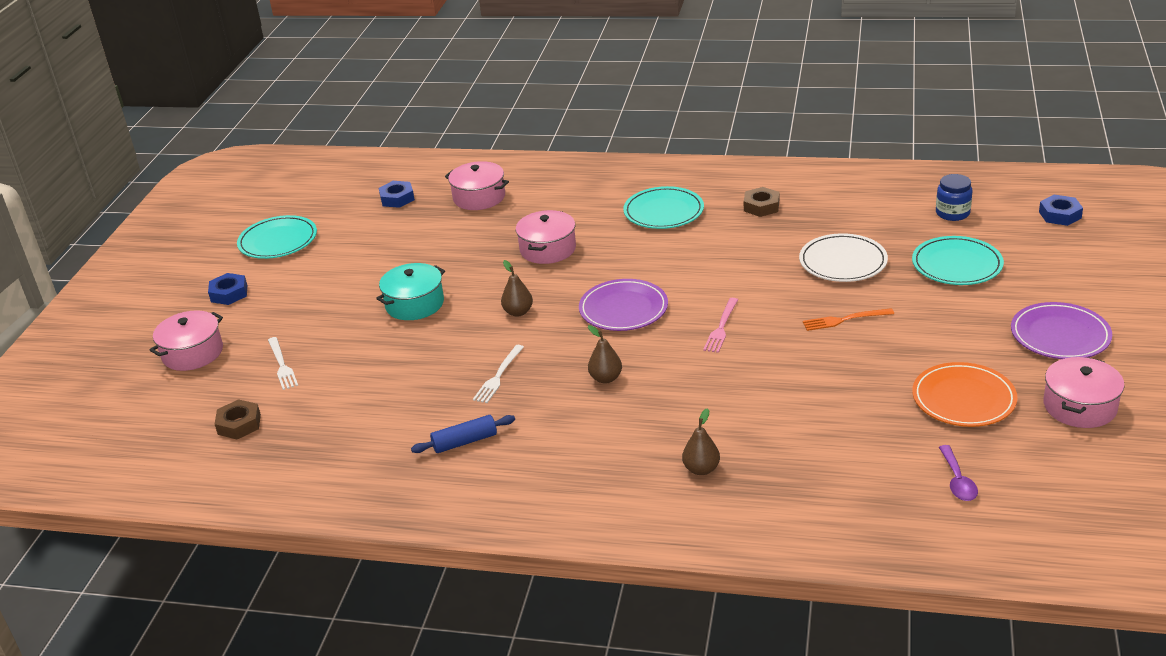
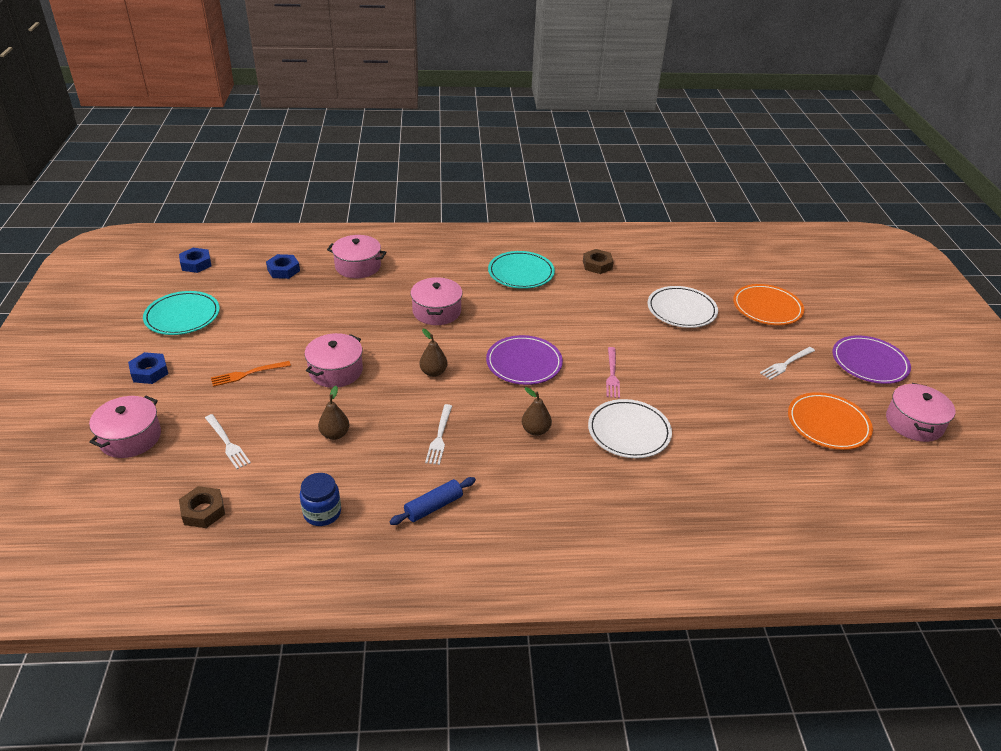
camera: 20 degrees left, 5 degrees up
turquoise pot [376,263,445,320] -> pink pot [305,333,363,388]
brown pear [682,408,720,475] -> brown pear moved to [318,386,349,440]
orange fork [803,308,894,331] -> orange fork moved to [211,361,291,387]
turquoise plate [912,236,1004,285] -> orange plate [733,284,804,325]
blue jar [936,174,972,221] -> blue jar moved to [300,473,341,526]
purple spoon [939,445,978,501] -> none
blue nut [1039,195,1083,226] -> blue nut moved to [179,248,212,273]
none -> white plate [588,399,672,458]
none -> white fork [760,347,815,380]

